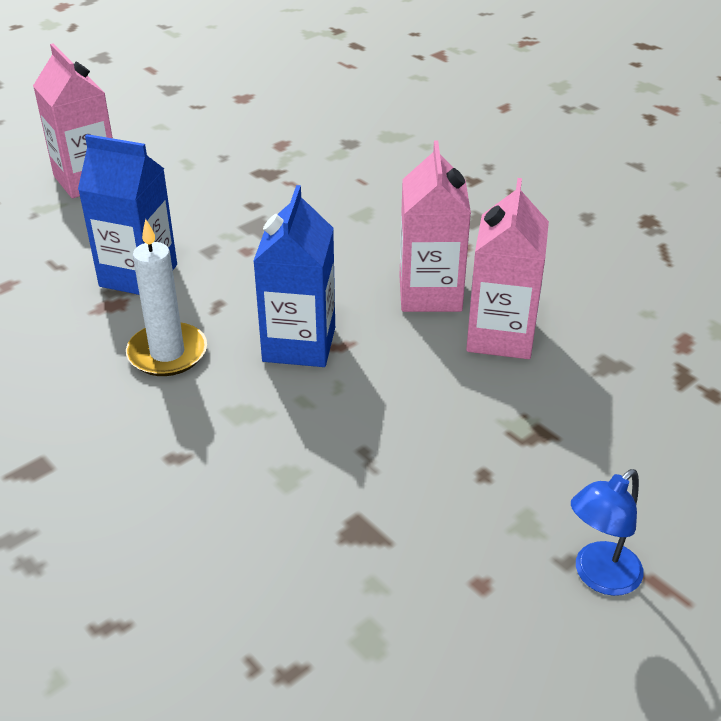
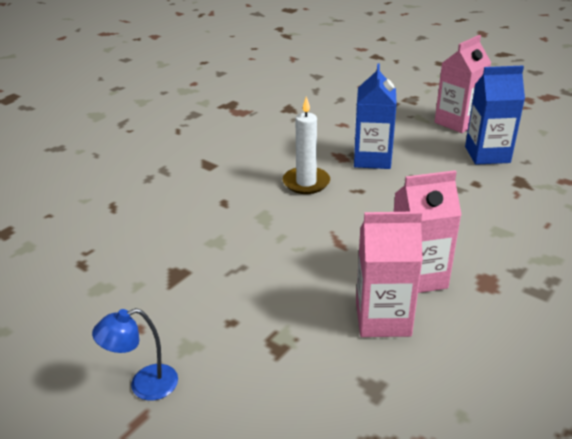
camera: 80 degrees right, 5 degrees down
blue carton [253,185,335,367] -> blue carton moved to [465,65,525,165]
blue lamp [571,469,644,596] -> blue lamp turned 60 degrees counterclockwise [92,308,178,401]

